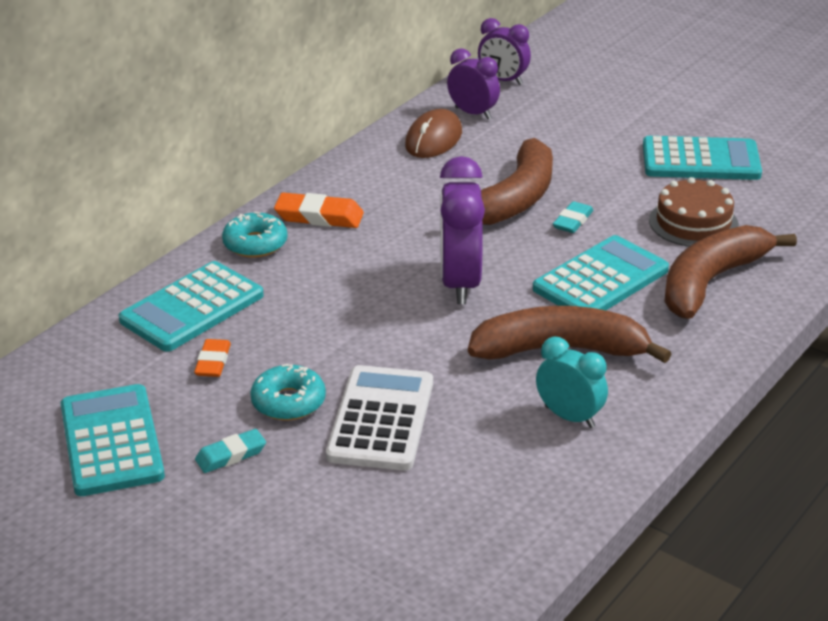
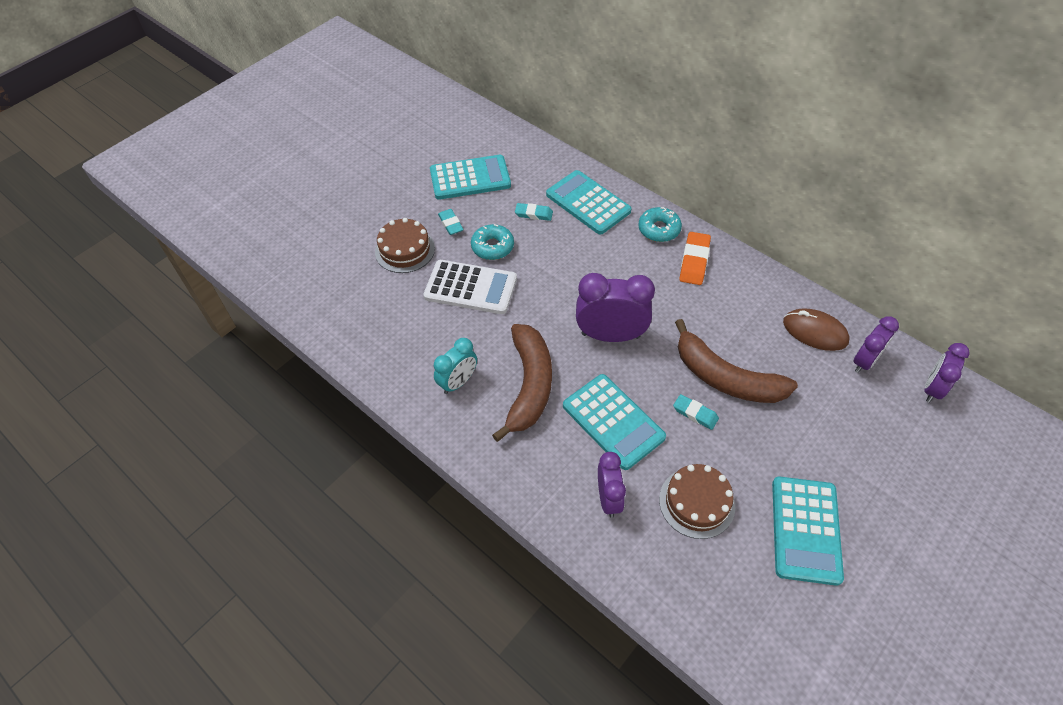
camera: 95 degrees right, 20 degrees up
orange eraser [194,339,231,377] -> turquoise eraser [515,203,553,221]
brown banana [664,225,797,319] -> purple clock [598,452,626,518]
none -> brown cake [375,218,435,273]

